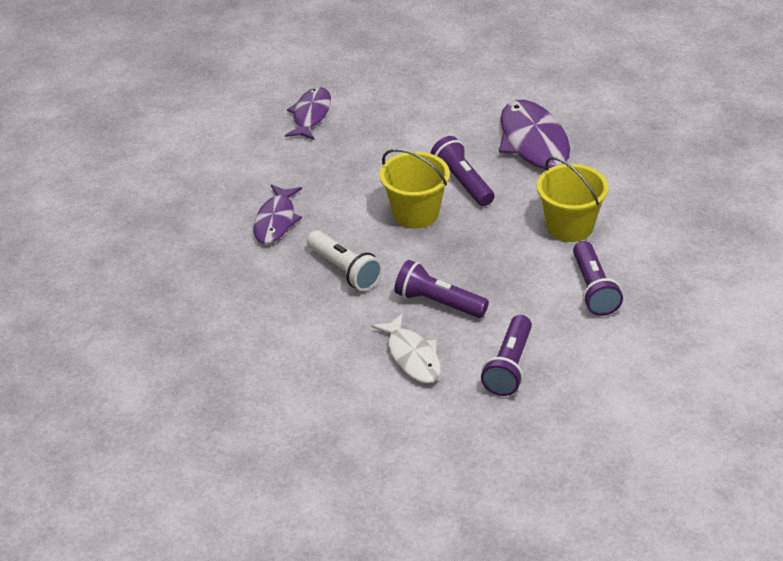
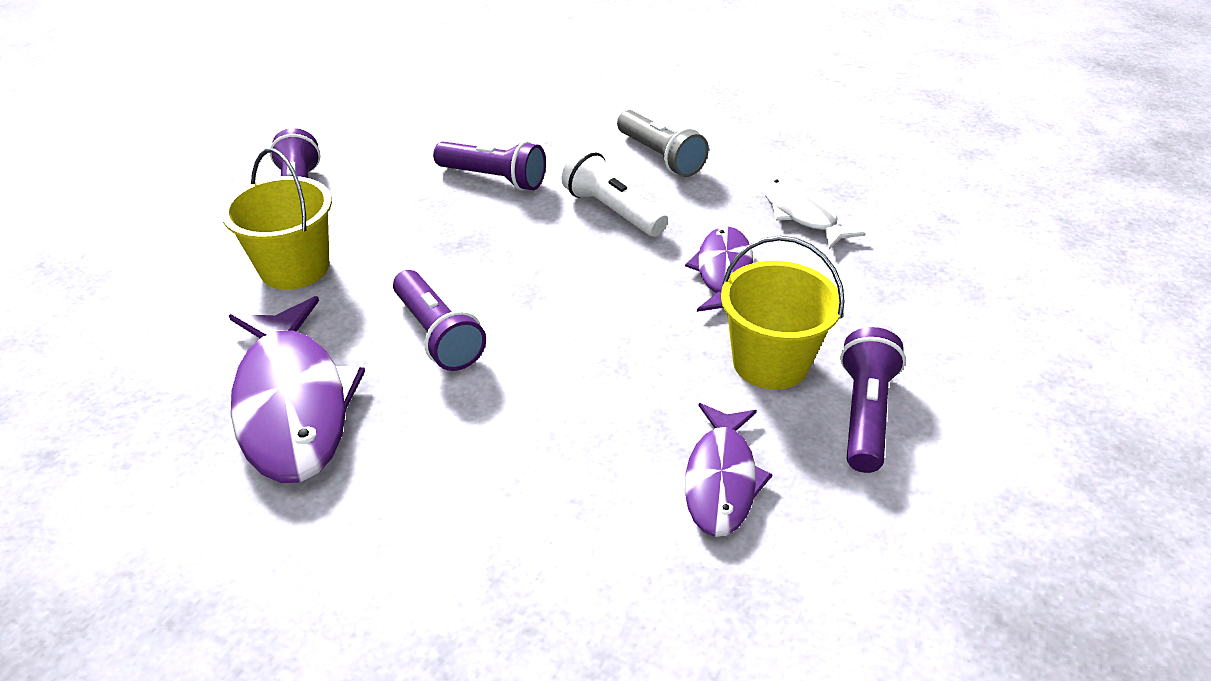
camera: 175 degrees right, 0 degrees up
white fish [371,313,441,383] -> white fish moved to [762,175,866,249]
yellow bucket [380,149,450,228] -> yellow bucket moved to [721,236,844,390]
purple flashlight [481,315,532,396] -> purple flashlight moved to [840,327,906,473]
none -> grey flashlight [617,110,709,177]

